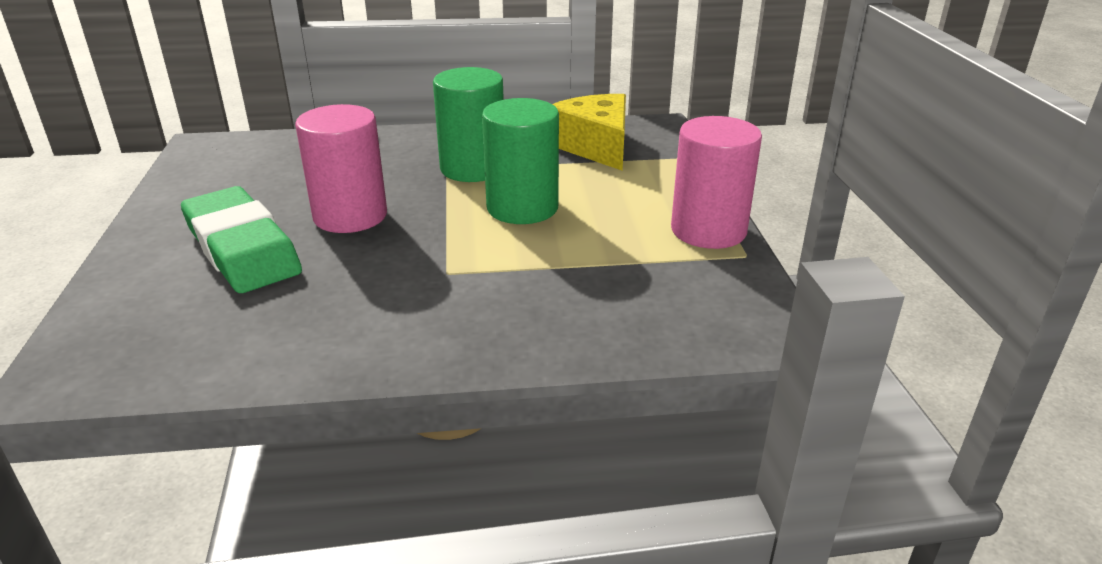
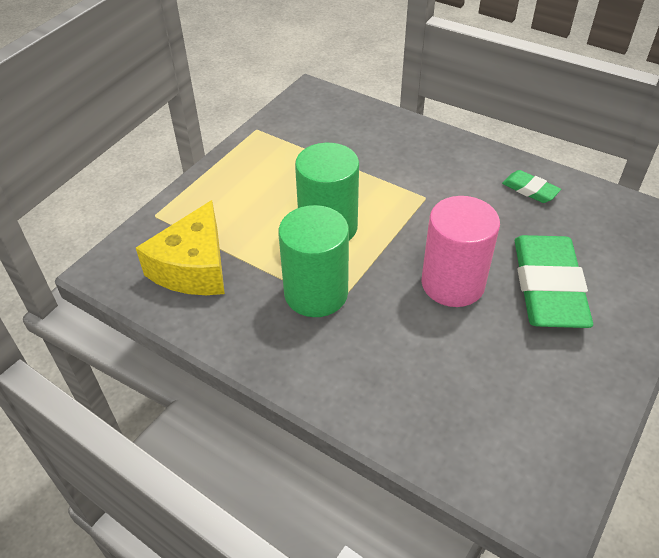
camera: 140 degrees left, 15 degrees up
pink cylinder [671,116,762,249] -> none
none -> green eraser [502,170,561,203]

